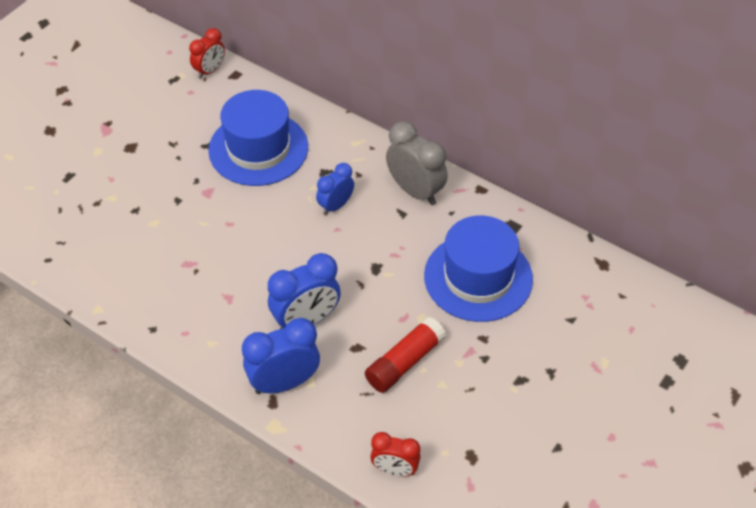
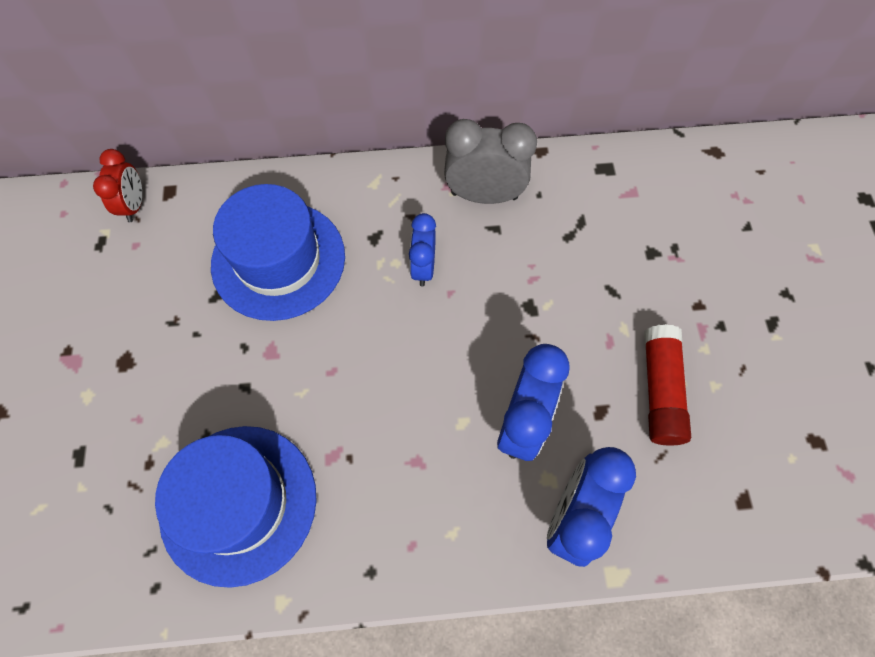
camera: 40 degrees left, 15 degrees up
red clock [370,432,421,476] -> none
blue hat [424,215,533,322] -> blue hat moved to [155,426,317,588]

